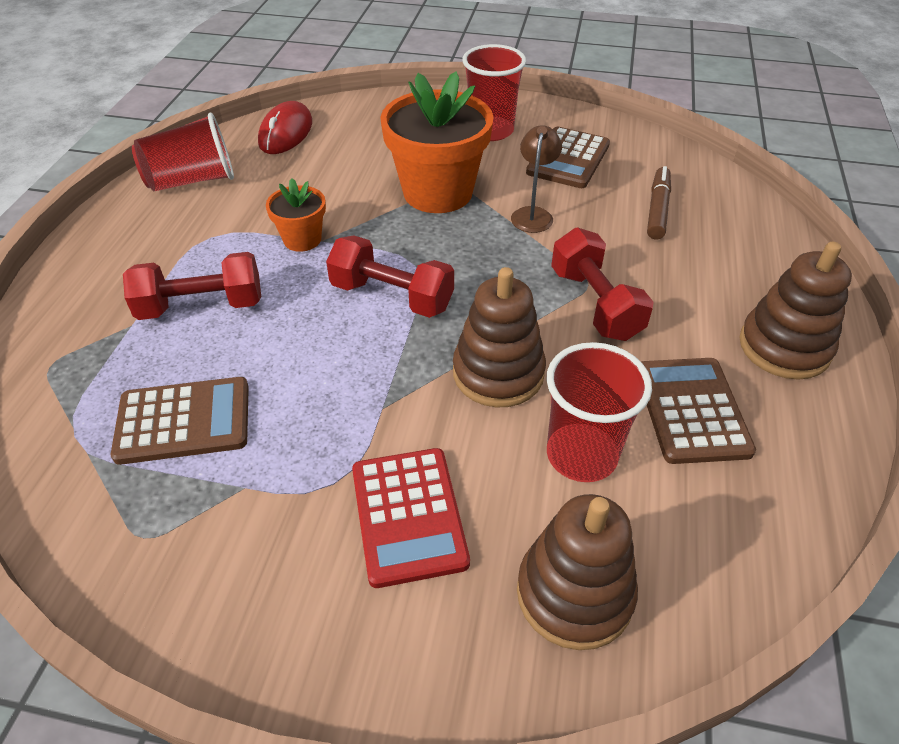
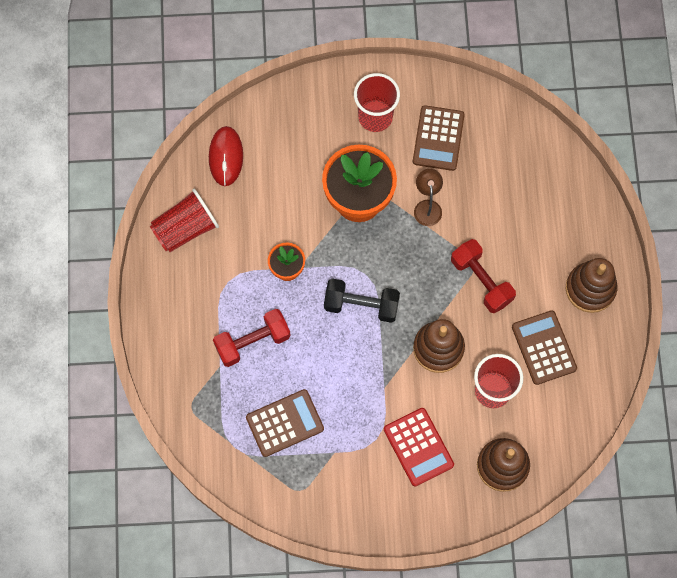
camera: 15 degrees left, 25 degrees up
red dumbbell [326,235,454,318] -> black dumbbell [324,279,400,323]
brown marker [647,166,671,239] -> none

